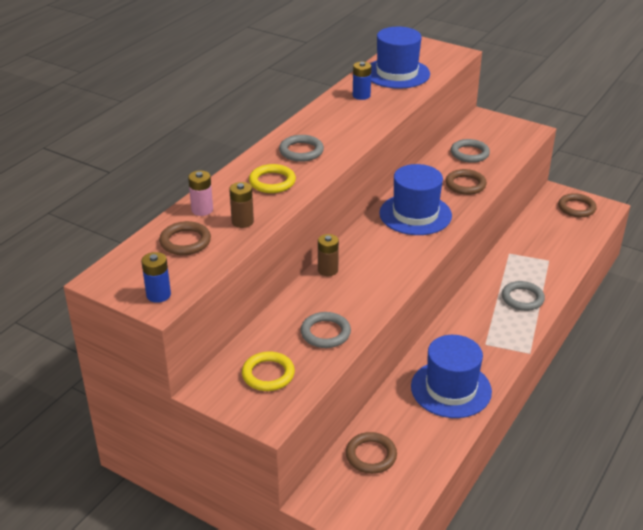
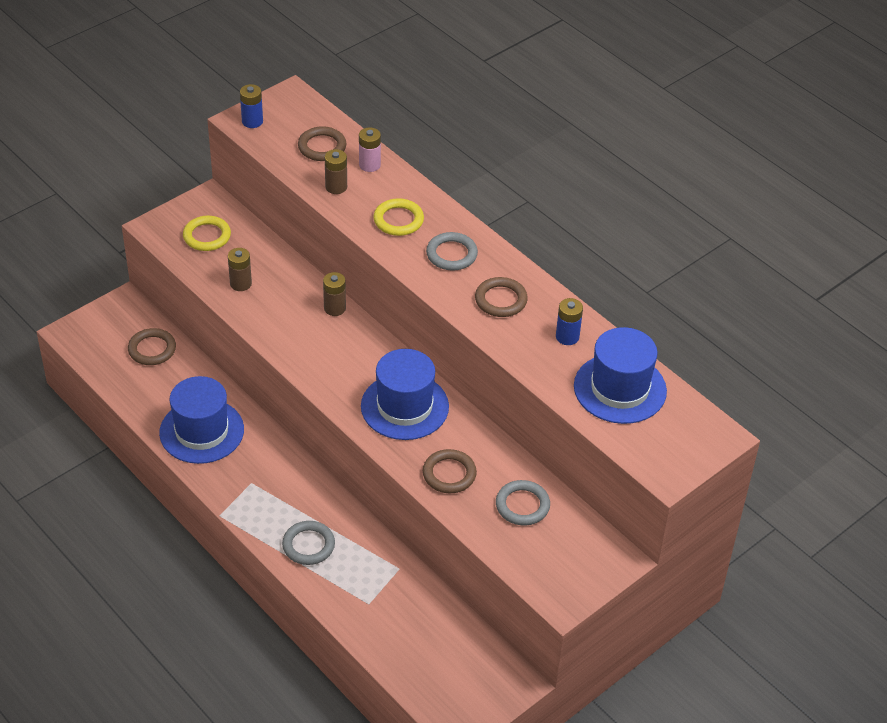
camera: 105 degrees right, 10 degrees up
grey ring [301,312,351,348] -> brown battery [228,248,252,291]
brown ring [558,193,597,217] -> brown ring moved to [475,277,528,317]

